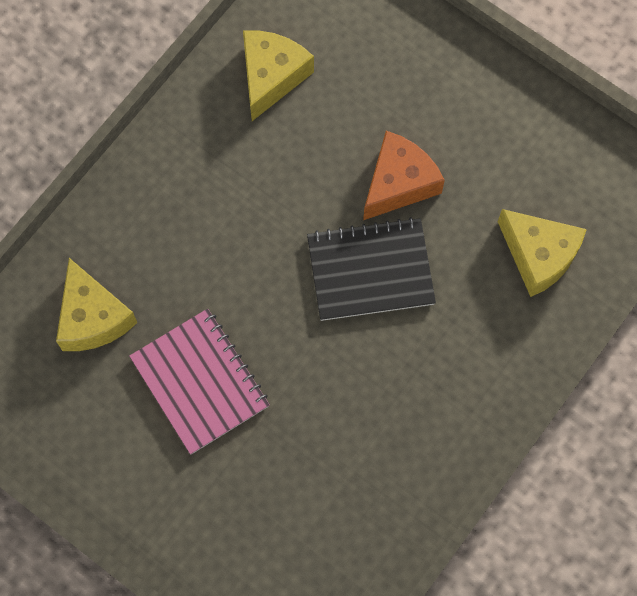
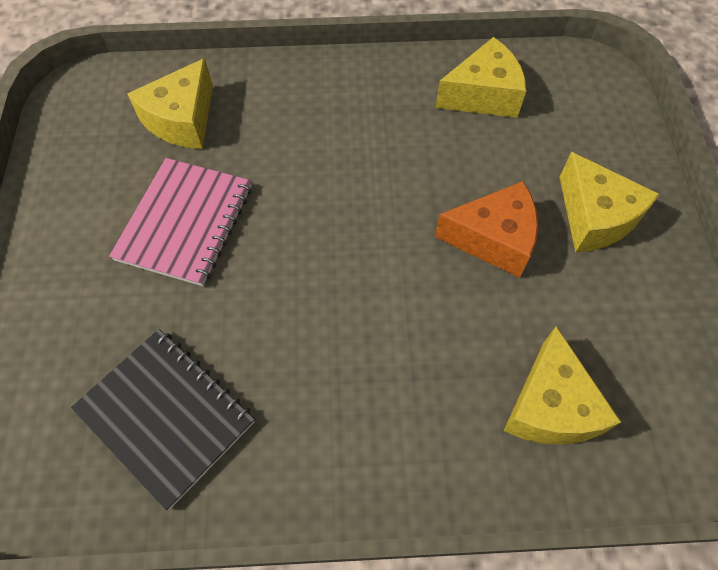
camera: 50 degrees right, 10 degrees down
black notebook [307,217,436,321] -> black notebook moved to [71,329,255,510]
none -> yellow cheese [560,152,660,252]

